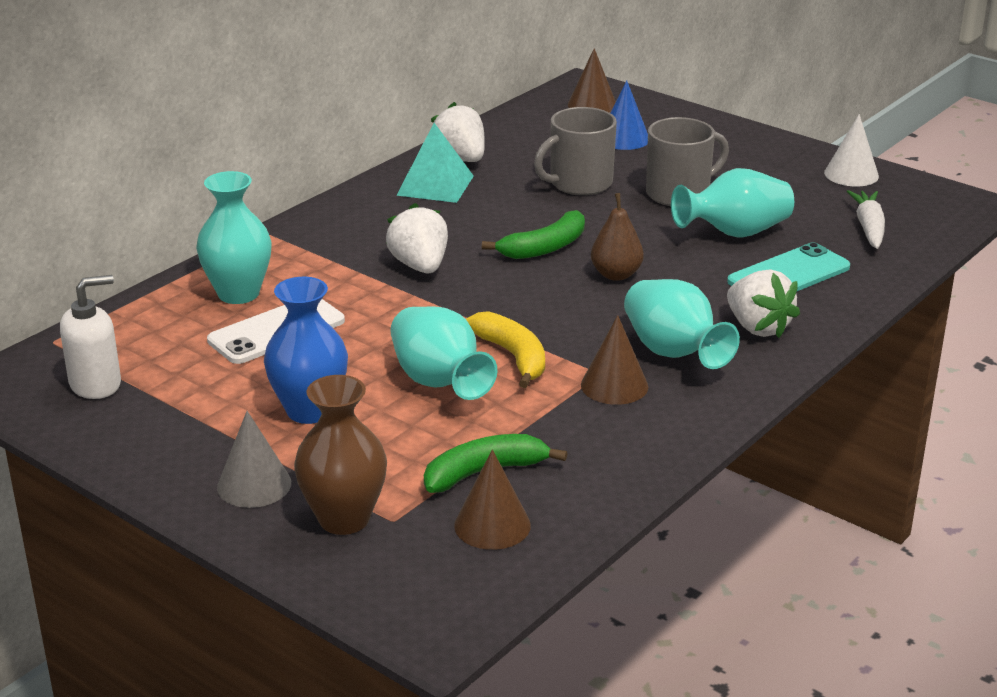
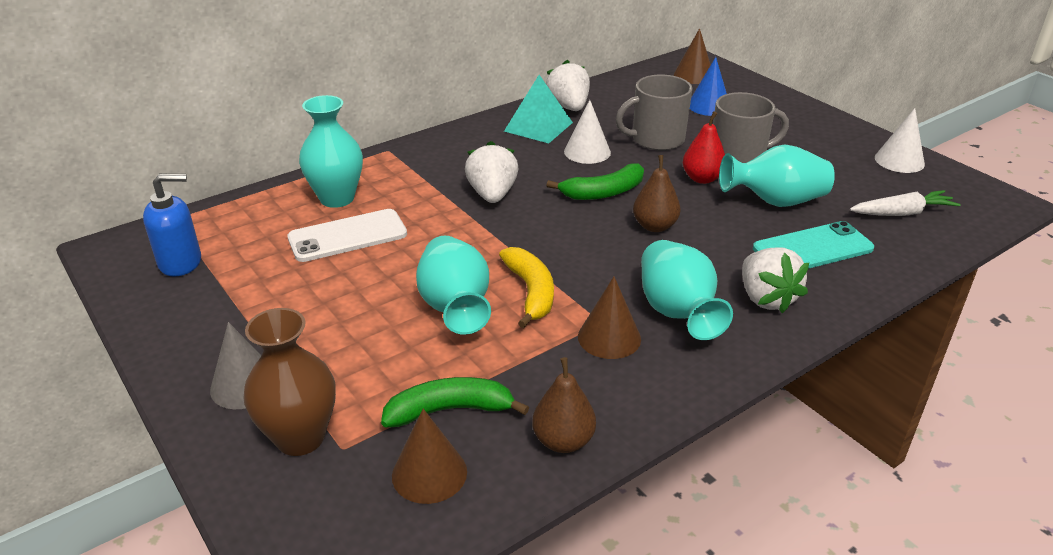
camera: 15 degrees right, 5 degrees up
white soap dispenser [60,275,121,399] -> blue soap dispenser [143,174,201,277]
blue vase [264,277,348,424] -> none
white carrot [847,190,885,249] -> white carrot turned 60 degrees clockwise [850,190,961,216]
none -> brown pear [532,357,596,453]
none -> white cone [564,100,611,164]
none -> red pear [683,111,725,184]

